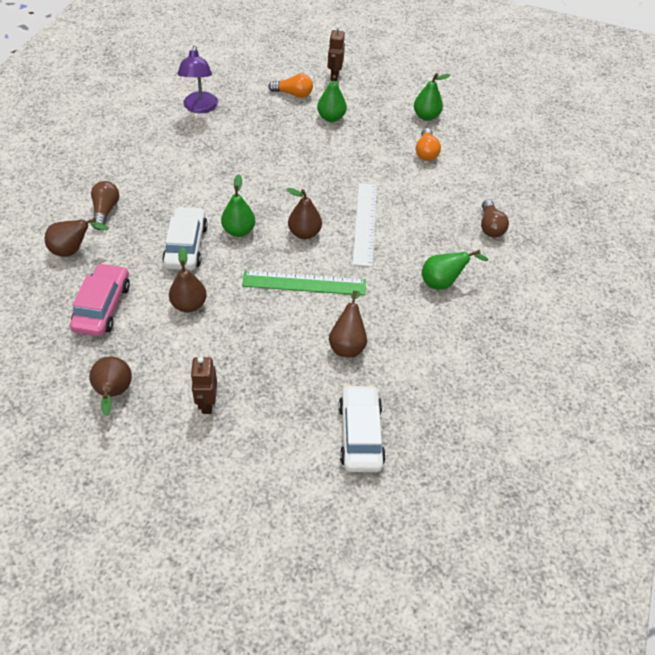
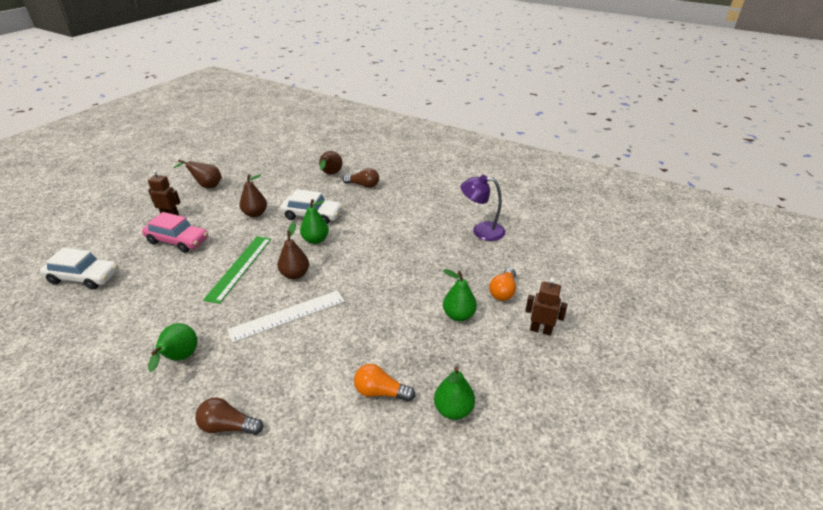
camera: 105 degrees right, 15 degrees down
pink car [70,263,130,336] -> pink car moved to [142,212,208,253]
brown pear [329,291,367,358] -> none
white ruler [353,183,377,267] -> white ruler turned 45 degrees counterclockwise [227,290,345,343]

